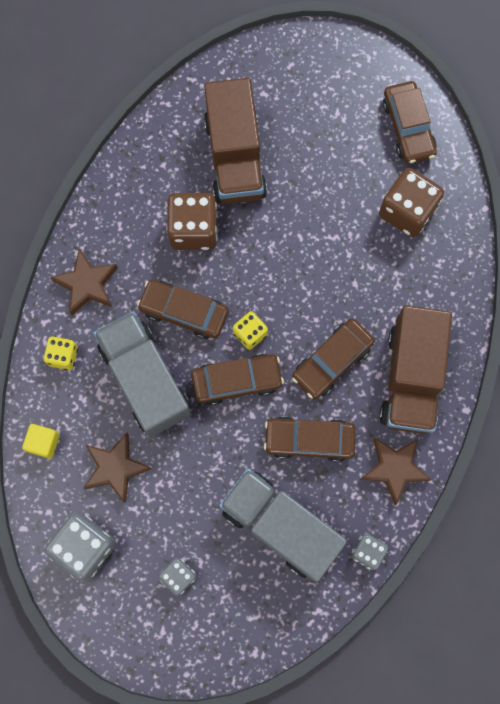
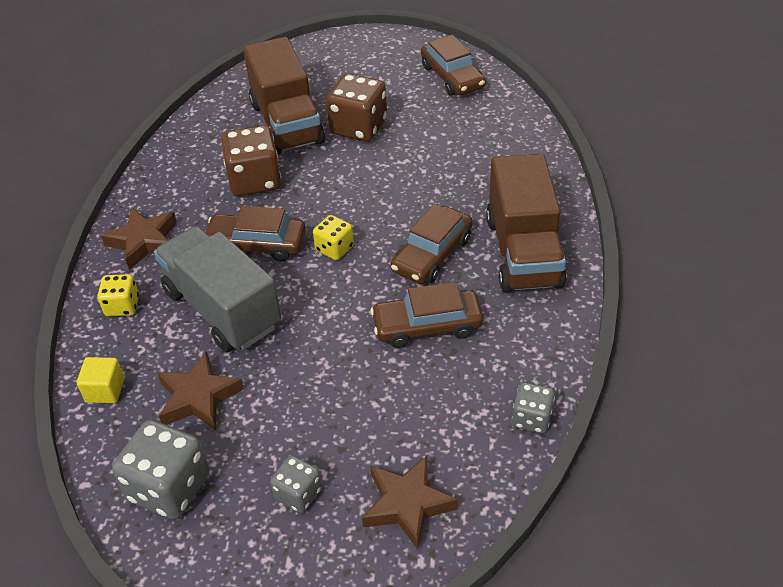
camera: 10 degrees left, 30 degrees down
brown car [191,354,284,406] -> none
grey truck [219,468,347,582] -> none
brown star [361,438,431,505] -> brown star moved to [362,456,458,549]
brown dice [379,168,444,237] -> brown dice moved to [326,73,387,142]

